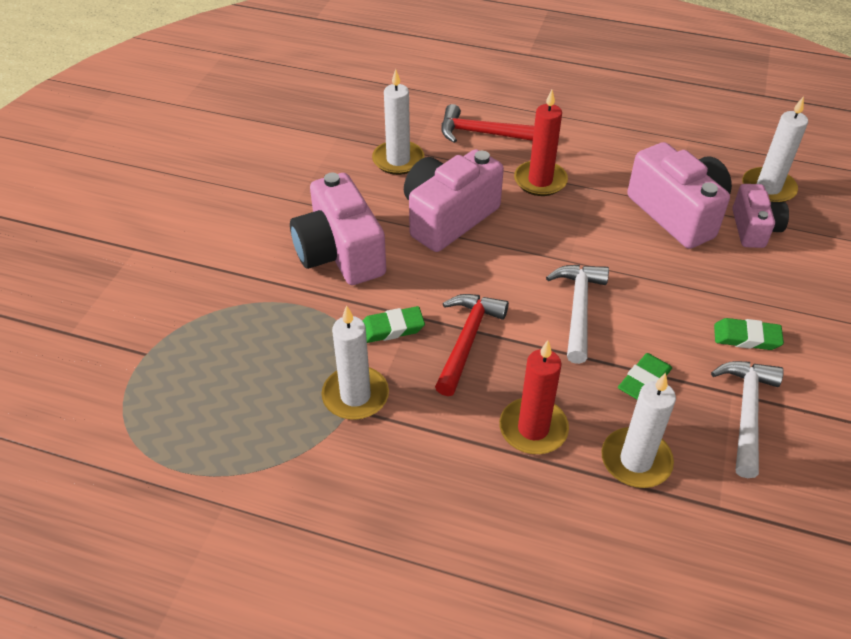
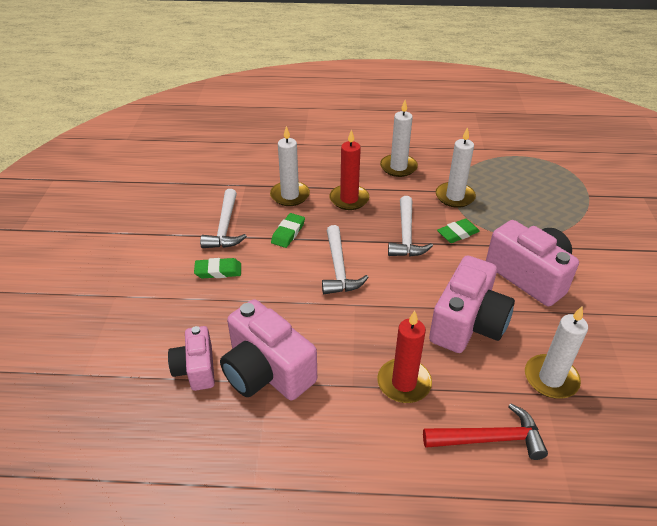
camera: 165 degrees right, 5 degrees down
red hammer [435,294,509,396] -> white hammer [388,196,433,257]
white candle [742,96,808,202] -> white candle moved to [380,100,418,177]

